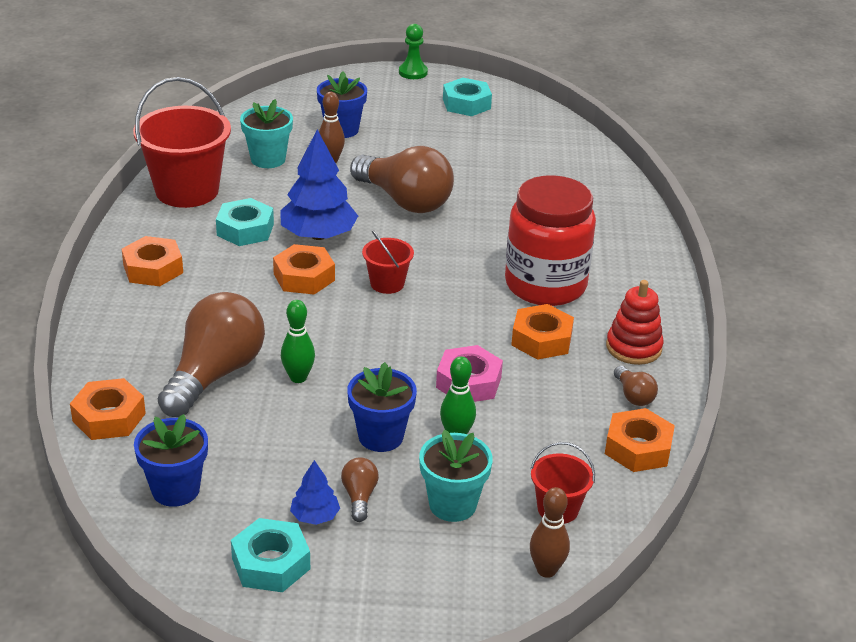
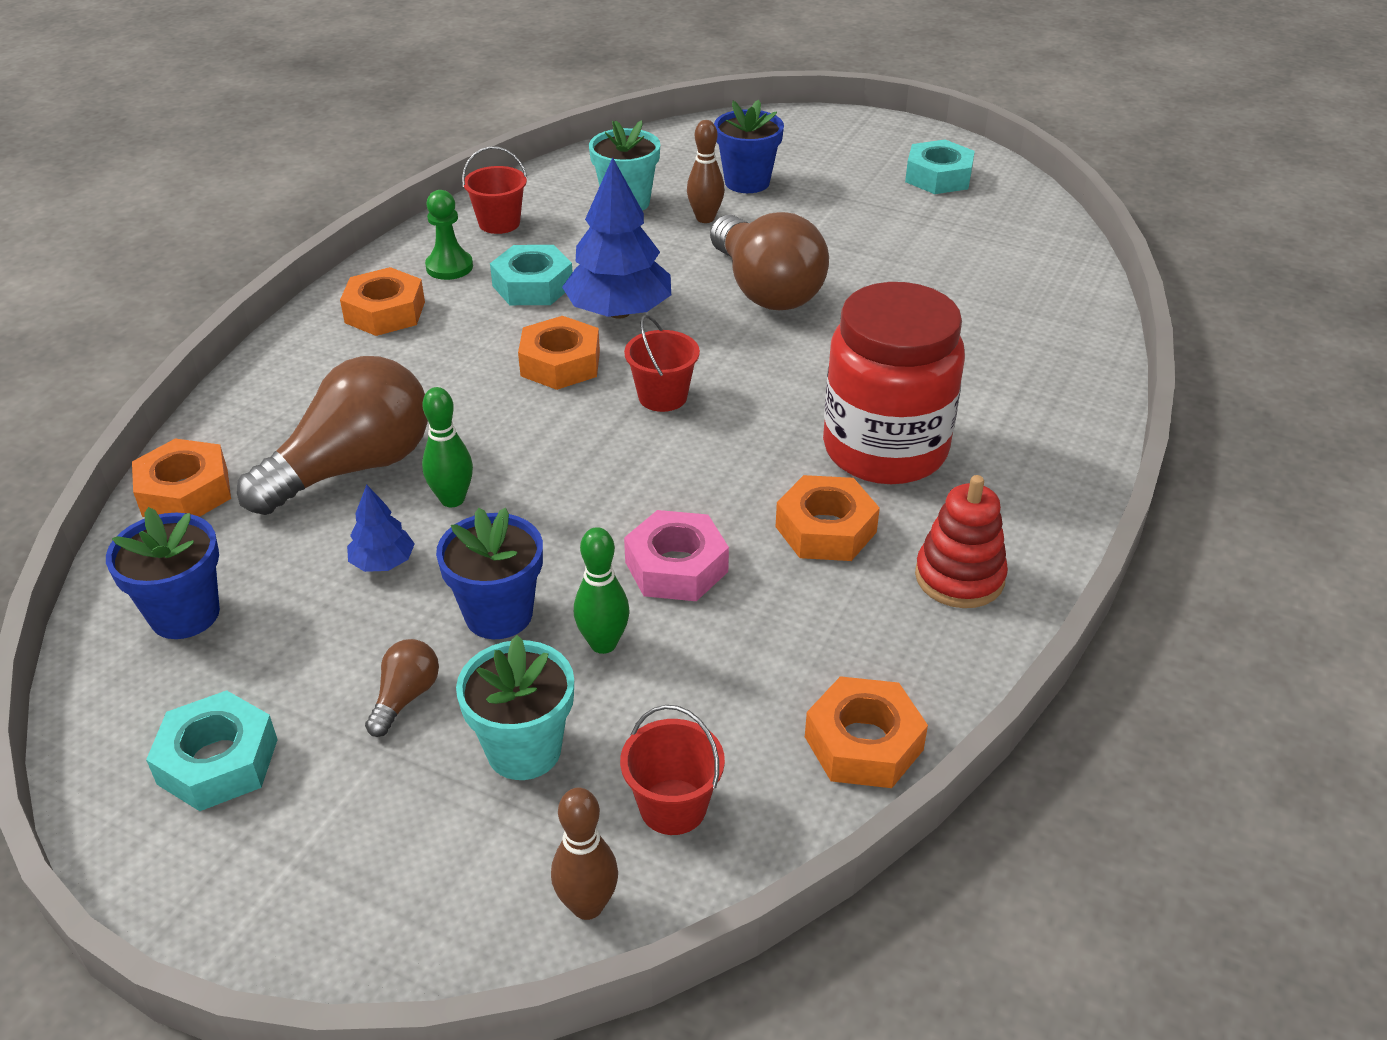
camera: 25 degrees right, 5 degrees up
red bucket [133,77,231,208] -> red bucket [462,146,527,234], size x0.50
blue tree [290,460,340,525] -> blue tree moved to [347,485,415,572]
green pawn [399,24,428,79] -> green pawn moved to [425,190,473,280]
brown light bulb [614,366,658,406] -> none

